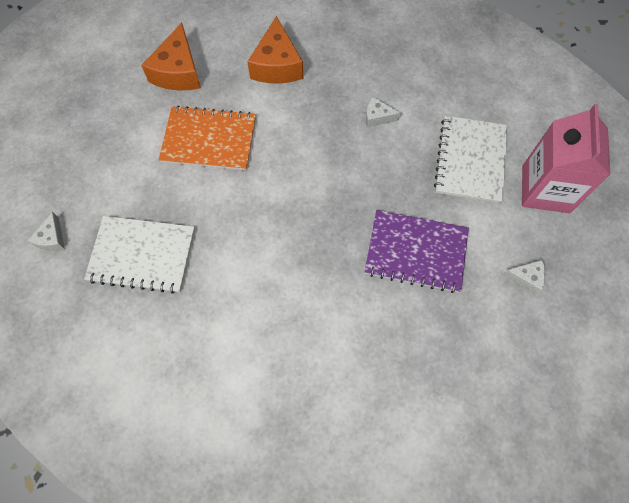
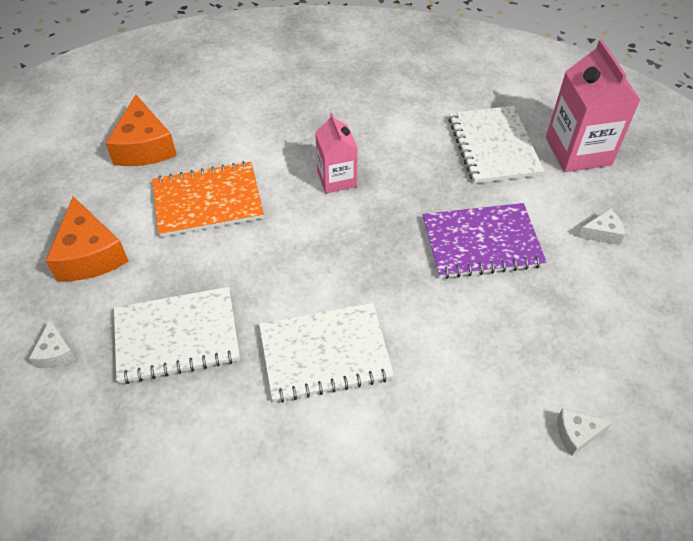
camera: 20 degrees left, 15 degrees down
orange cheese [248,16,303,83] -> orange cheese moved to [46,196,129,281]
white cheese [366,97,401,127] -> white cheese moved to [557,408,613,456]
none -> white notebook [259,303,394,403]
none -> pink carton [315,113,358,193]

